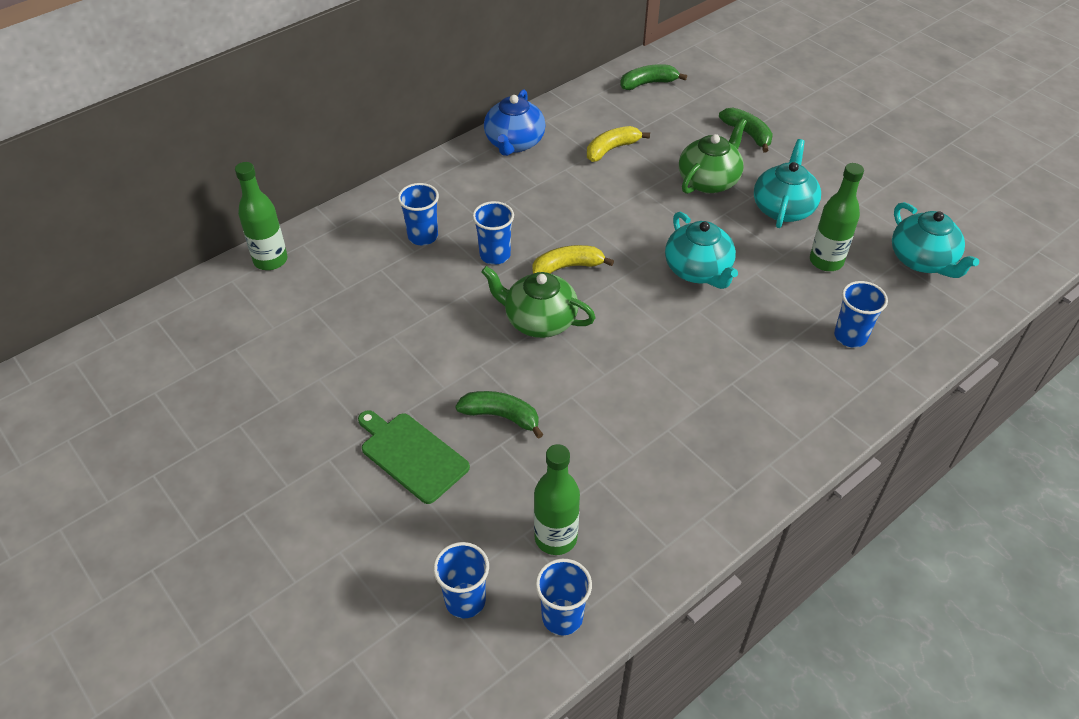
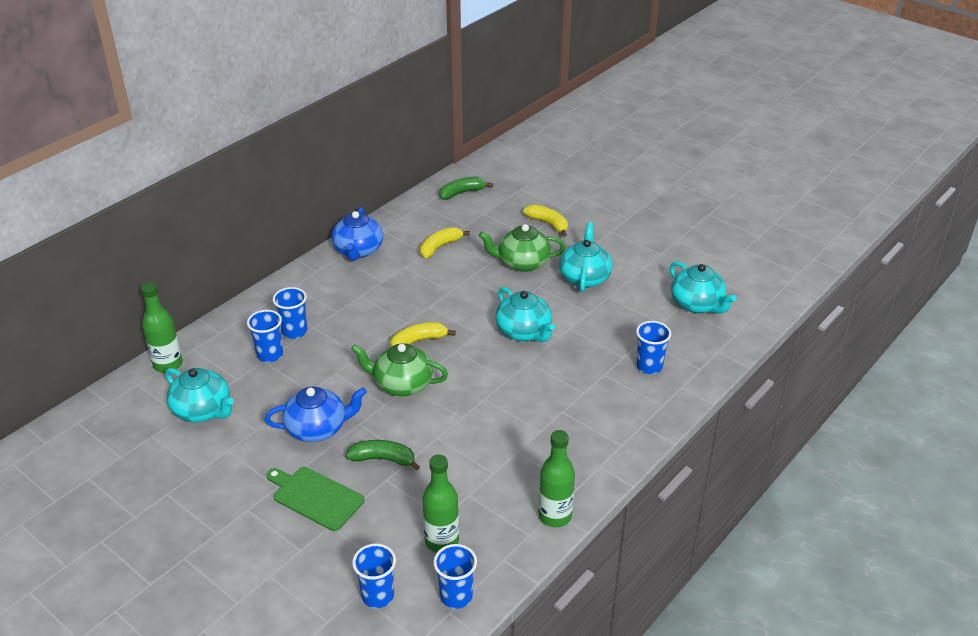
camera: 10 degrees left, 10 degrees down
blue cup [472,201,514,265] -> blue cup moved to [247,310,283,362]
green teapot [679,118,747,194] -> green teapot turned 120 degrees counterclockwise [479,224,565,272]
green banana [719,107,773,153] -> yellow banana [523,204,568,237]
green bottle [810,163,864,271] -> green bottle moved to [538,430,575,527]
none -> turquoise teapot [165,368,234,422]
none -> blue teapot [265,387,367,442]

